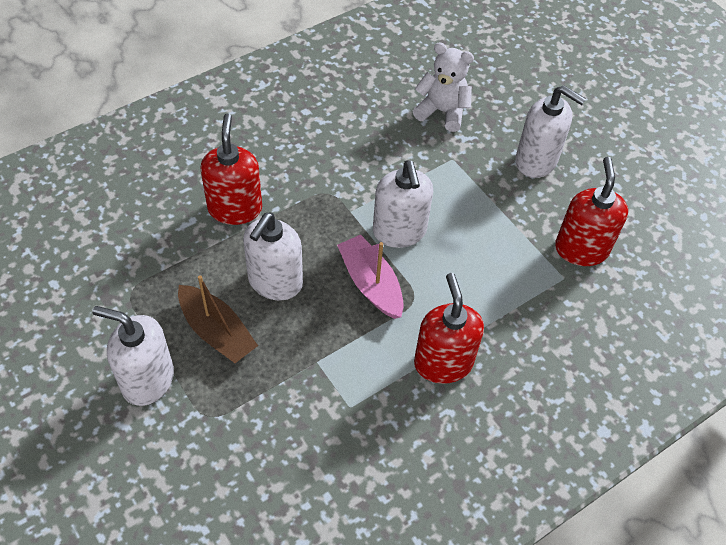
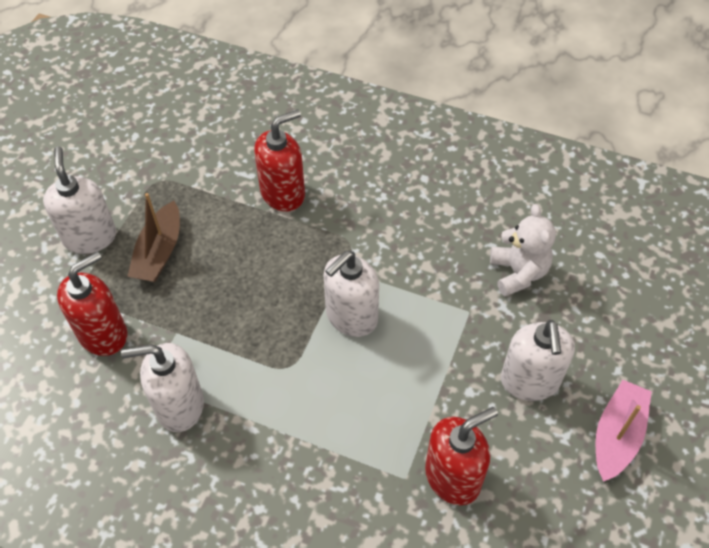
camera: 60 degrees right, 0 degrees up
white soap dispenser [243,213,303,300] -> white soap dispenser moved to [121,343,204,432]
pink boat [337,235,404,319] -> pink boat moved to [596,380,652,482]
red soap dispenser [414,273,484,384] -> red soap dispenser moved to [57,252,127,356]

